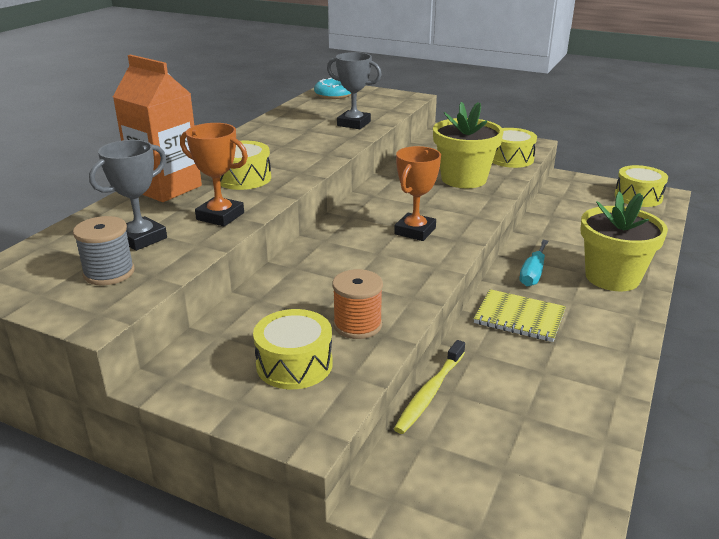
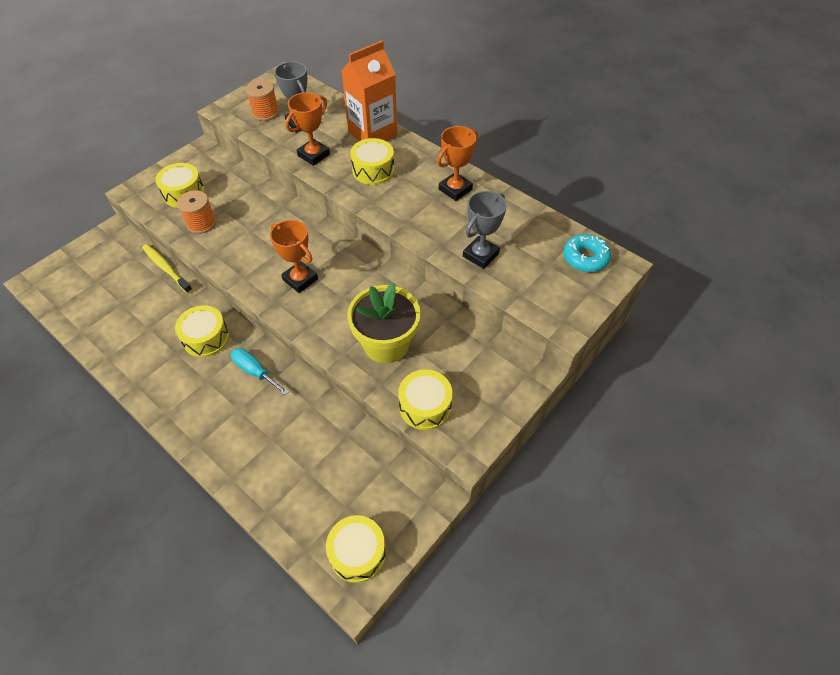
camera: 105 degrees right, 25 degrees up
grey spool [73,216,135,285] -> orange spool [246,80,279,121]
yellow notebook [474,289,566,342] -> yellow drum [175,305,229,358]
yellow flower pot [580,191,668,291] -> none
none -> orange trophy [437,126,478,201]

